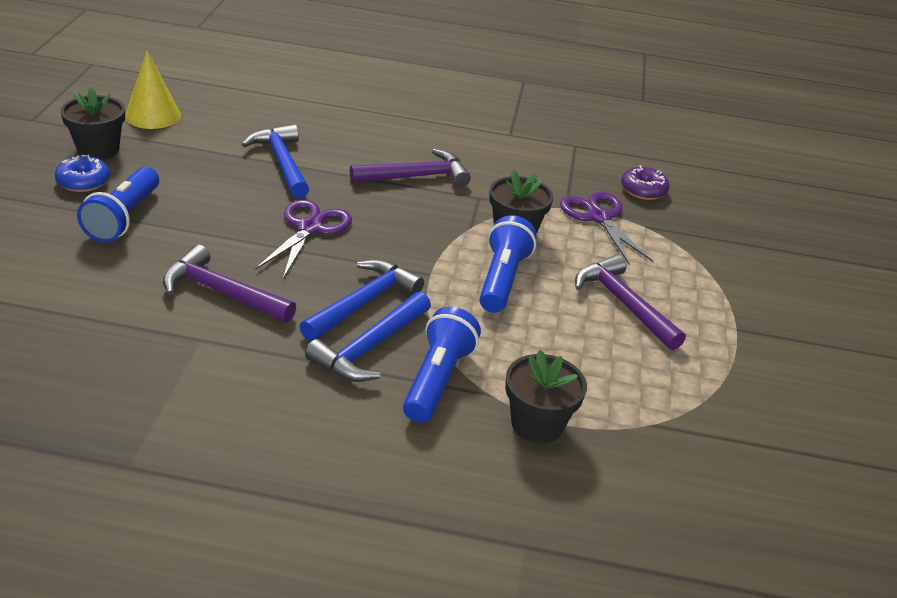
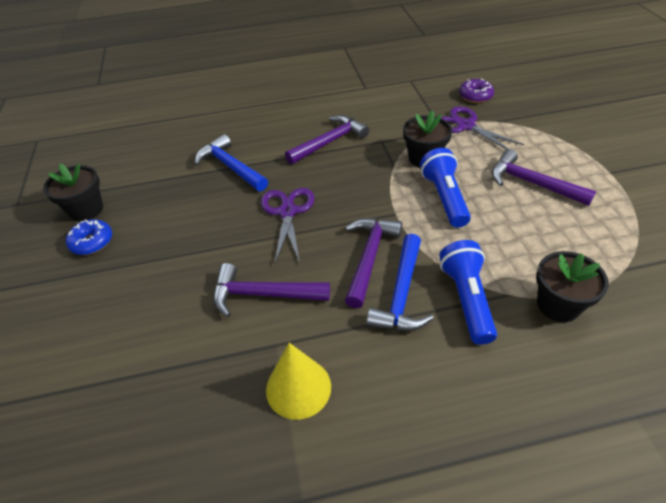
camera: 15 degrees left, 10 degrees up
blue flashlight [77,167,159,242] -> none
yellow cone [125,51,181,129] -> yellow cone moved to [266,343,331,420]
blue hammer [300,259,424,341] -> purple hammer [345,218,402,308]

